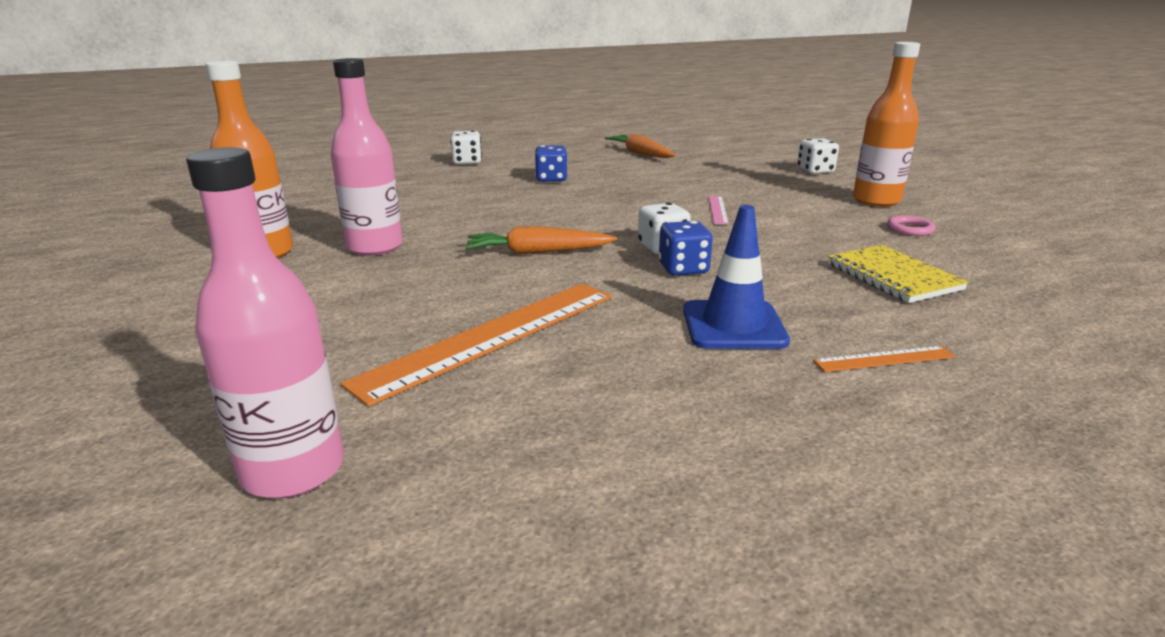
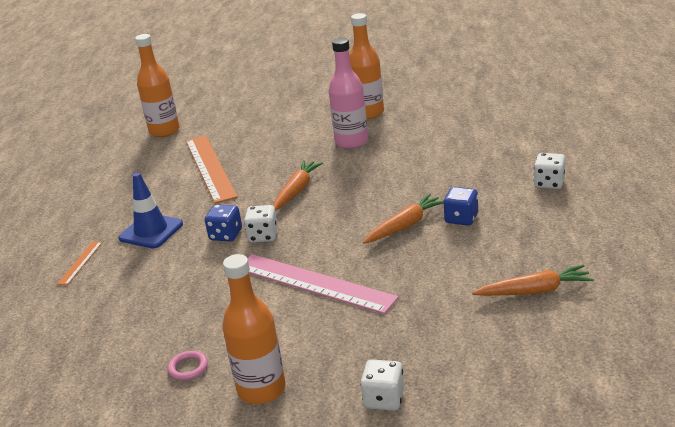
camera: 120 degrees right, 5 degrees up
pink bottle [186,147,344,498] -> orange bottle [135,34,180,137]
pink ruler [709,196,729,225] -> pink ruler [248,254,399,314], size x2.24
yellow notebook [828,245,969,303] -> none
none -> orange carrot [363,193,443,244]

